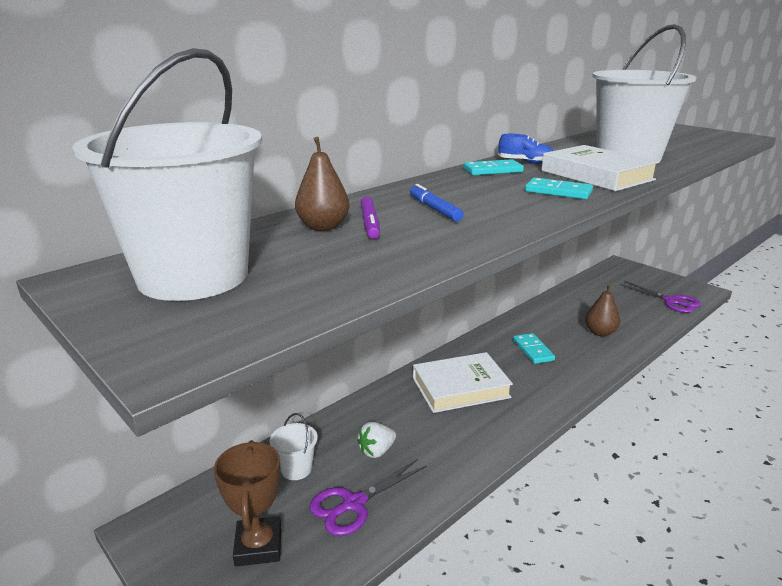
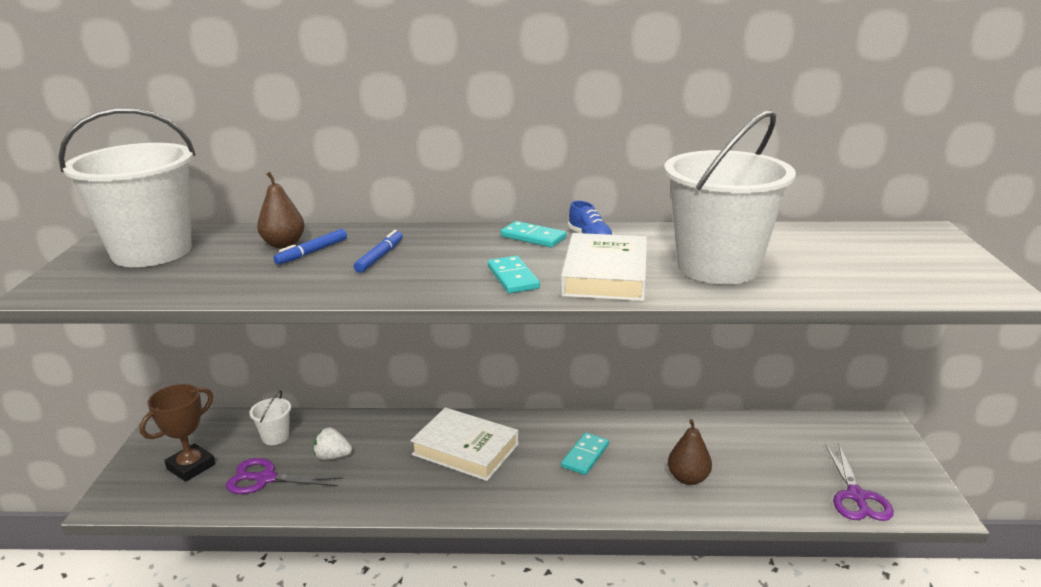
camera: 45 degrees right, 0 degrees up
purple marker [360,196,380,239] -> blue marker [273,229,347,265]

